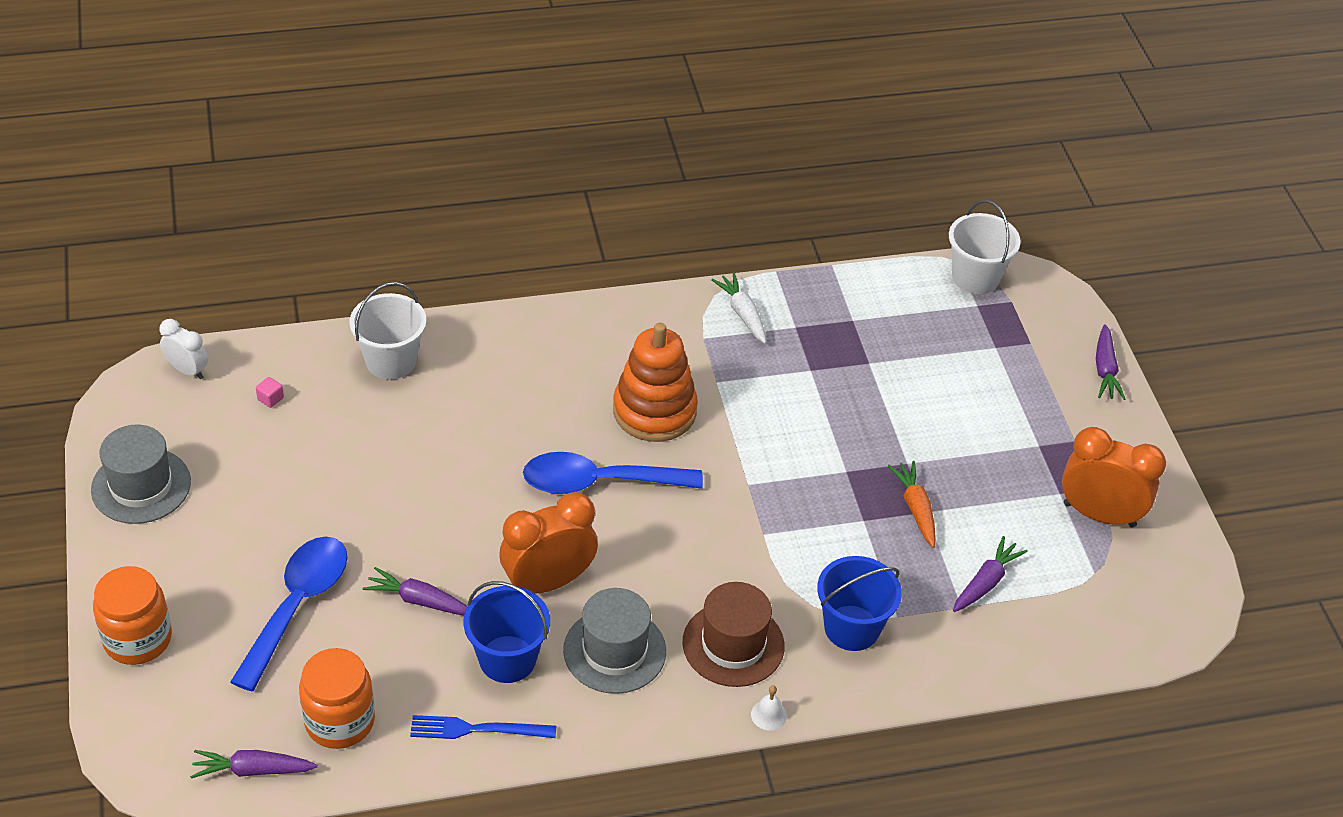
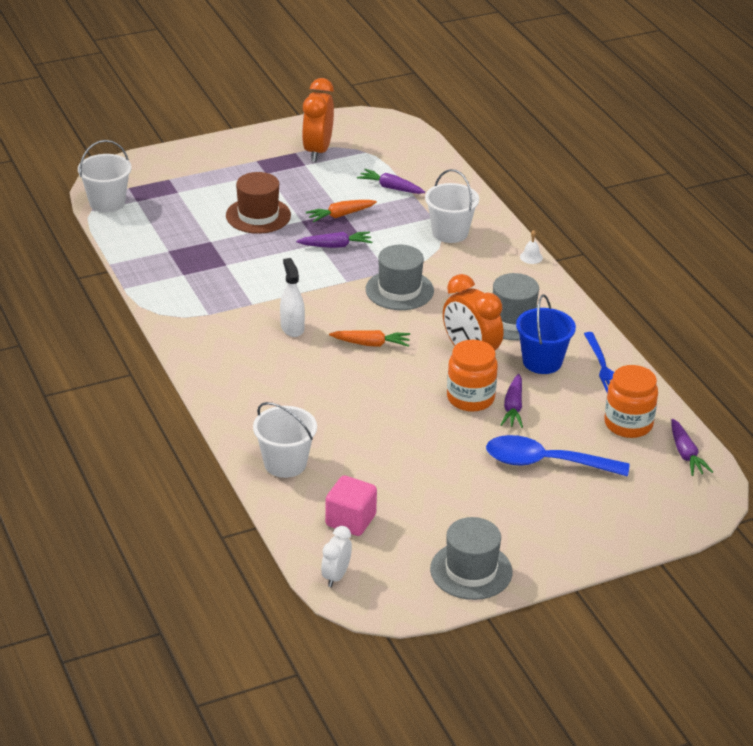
camera: 100 degrees left, 10 degrees down
orange jar [93,566,172,665] -> orange jar moved to [447,340,498,412]
pink cube [256,377,284,408] -> pink cube [325,476,377,536], size x2.37
blue spoon [523,452,703,494] -> orange carrot [329,330,410,347]
orange stacking toy [613,323,698,442] -> white spray bottle [280,258,305,337]
brown hat [682,582,785,687] -> brown hat moved to [226,172,291,234]
white carrot [711,272,766,344] -> none
blue bucket [817,556,902,651] -> white bucket [425,169,479,243]
purple carrot [1096,324,1125,400] -> purple carrot moved to [296,231,372,248]
none -> grey hat [366,245,434,310]

